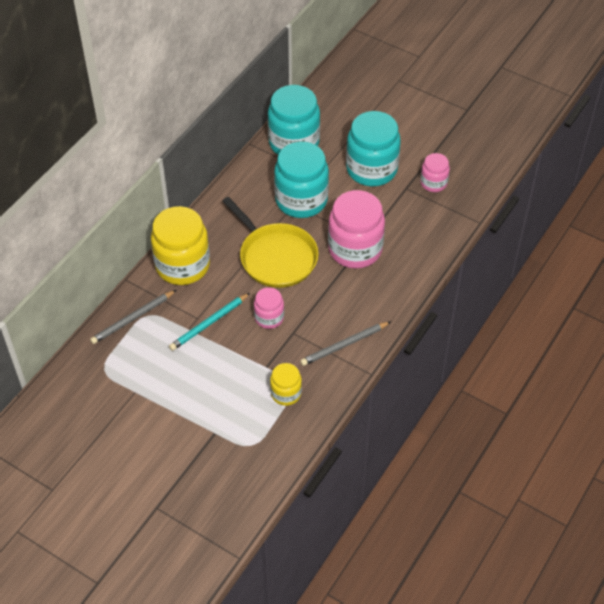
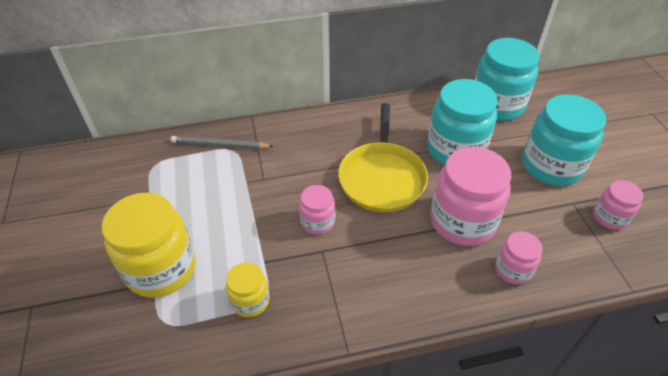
camera: 45 degrees right, 5 degrees down
yellow jar [151,206,210,285] -> yellow jar moved to [102,193,196,298]
turquoise pencil [169,293,250,351] -> none
grey pencil [300,321,391,366] -> none
none -> pink jar [495,231,543,284]

